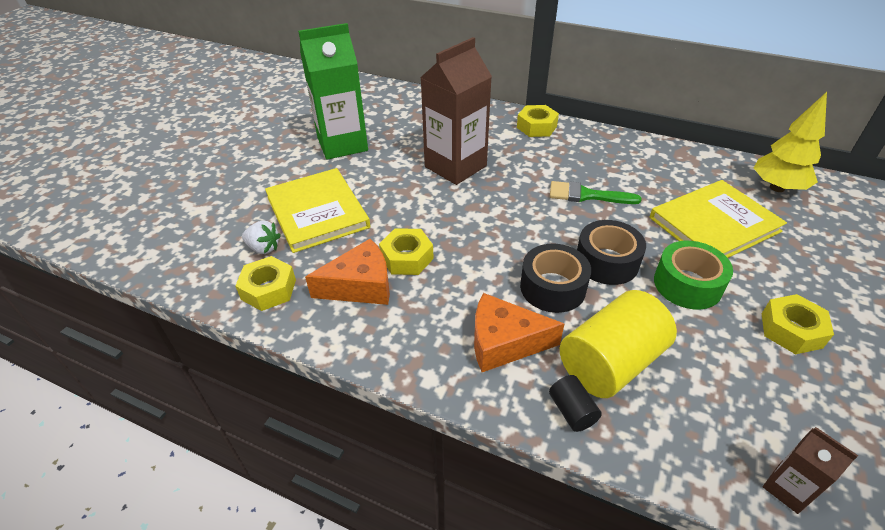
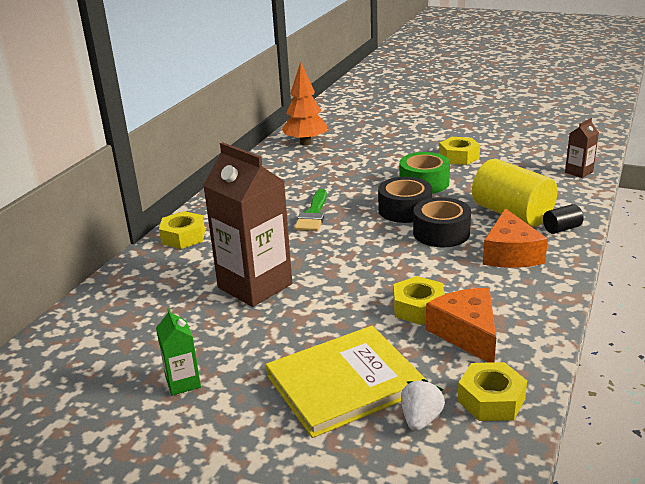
camera: 90 degrees left, 15 degrees down
green carton [298,23,368,160] -> green carton [156,308,201,396], size x0.46
yellow book [649,180,787,258] -> none
yellow tree [754,92,827,192] -> orange tree [282,62,327,145]

